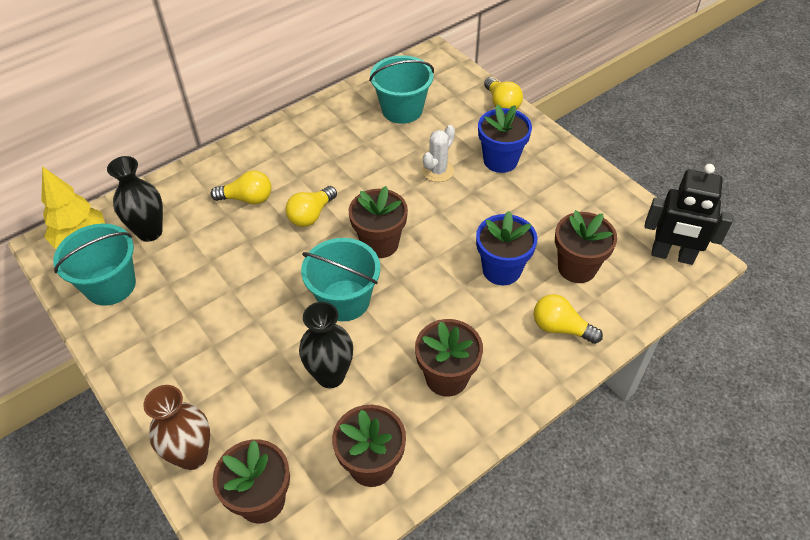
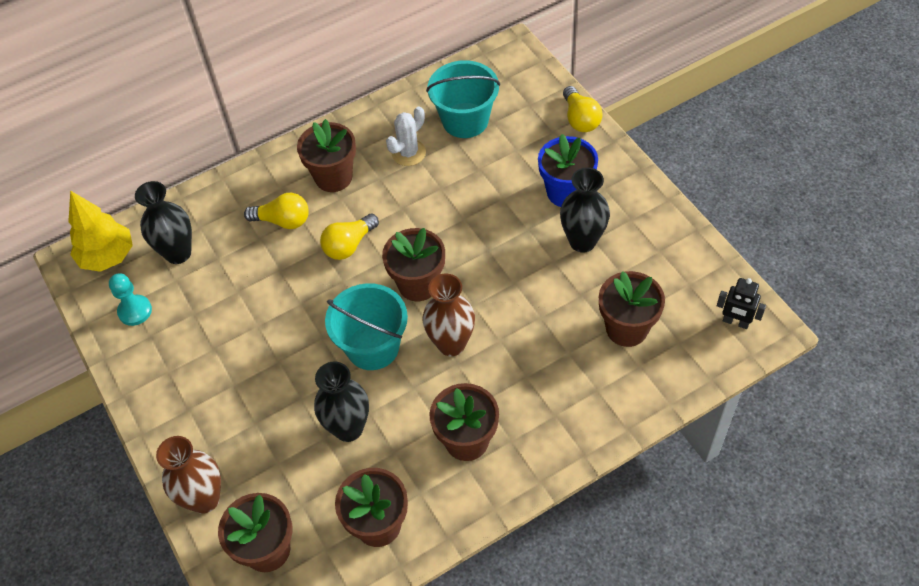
camera: 10 degrees right, 5 degrees up
turquoise bucket [53,224,136,306] -> turquoise pawn [109,273,152,326]
white cactus [422,125,455,182] -> white cactus moved to [386,106,426,166]
blue flower pot [476,211,537,285] -> none
yellow light bulb [534,294,603,344] -> none
black robot [644,164,733,265] -> black robot [717,278,766,329], size x0.56
none -> brown flower pot [297,119,356,192]
none -> brown vase [423,274,475,356]
none -> black vase [560,167,610,253]

